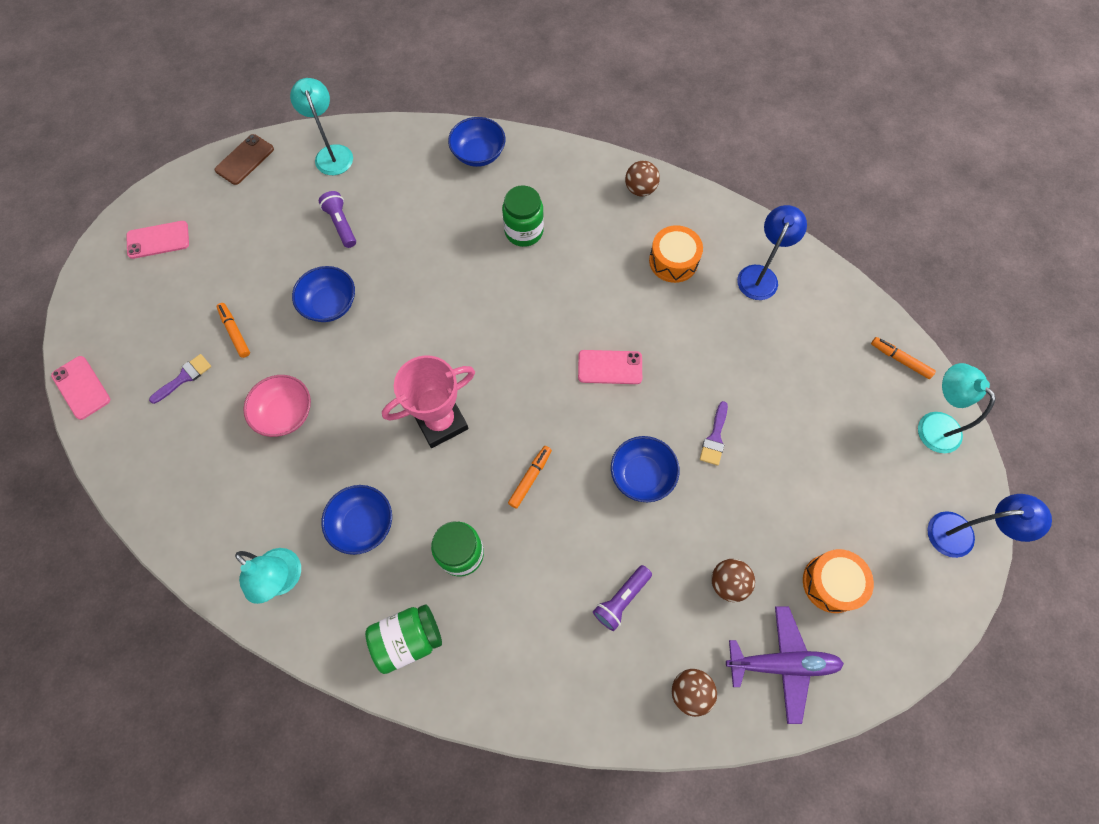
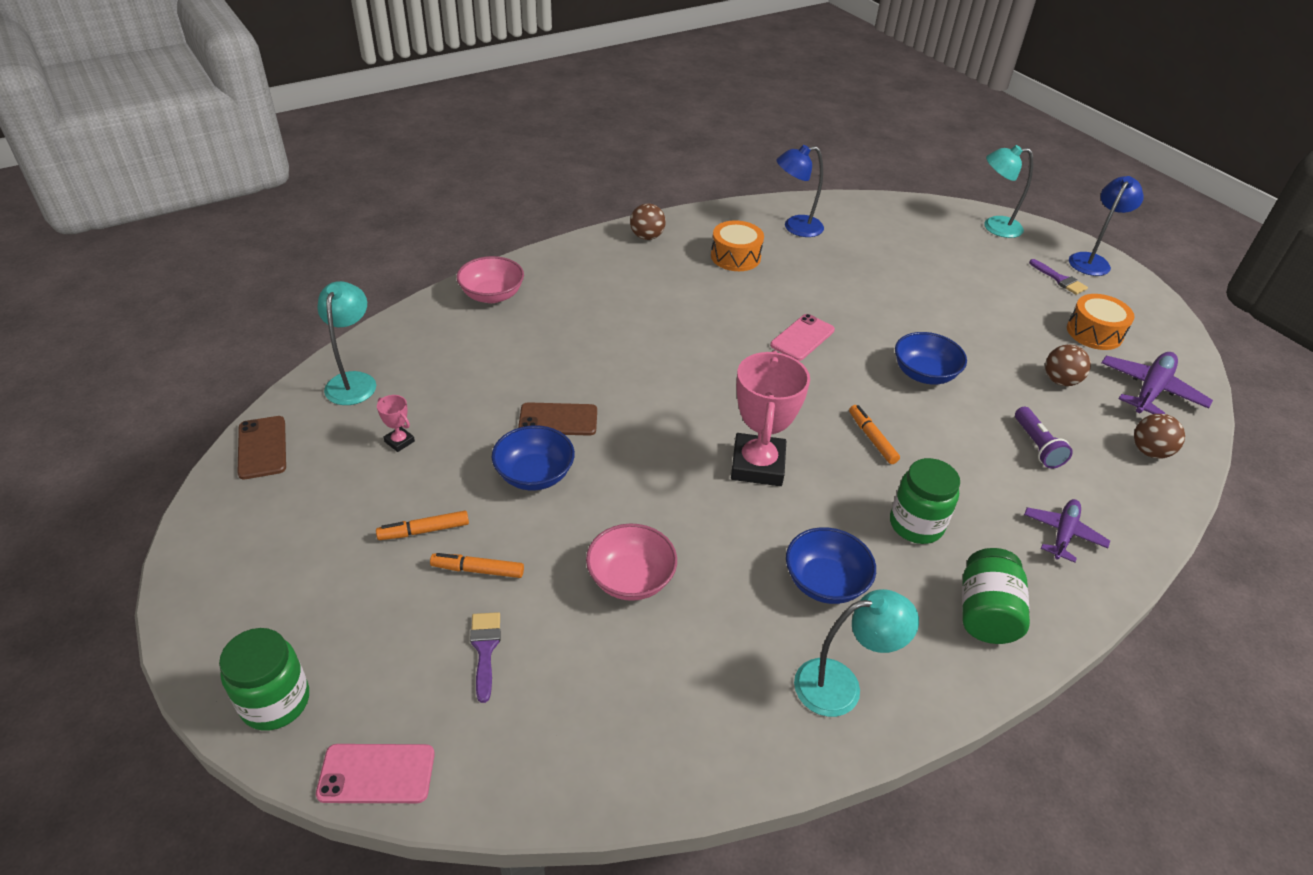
camera: 55 degrees left, 25 degrees down
pink phone [126,221,189,259] -> none
turquoise lamp [290,78,353,175] -> turquoise lamp turned 75 degrees clockwise [317,281,376,405]
purple flashlight [319,191,356,248] -> none
blue bowl [448,117,505,167] -> pink bowl [457,256,524,303]
green jar [502,185,544,247] -> green jar moved to [219,628,309,731]
purple brush [700,401,728,466] -> purple brush moved to [1029,259,1088,295]
blue lamp [737,205,807,300] -> blue lamp turned 75 degrees counterclockwise [776,145,824,237]
orange marker [871,337,936,379] -> orange marker moved to [376,511,469,540]
none -> pink trophy [377,395,415,452]
none -> brown phone [518,402,597,436]
none -> purple plane [1024,499,1110,563]

